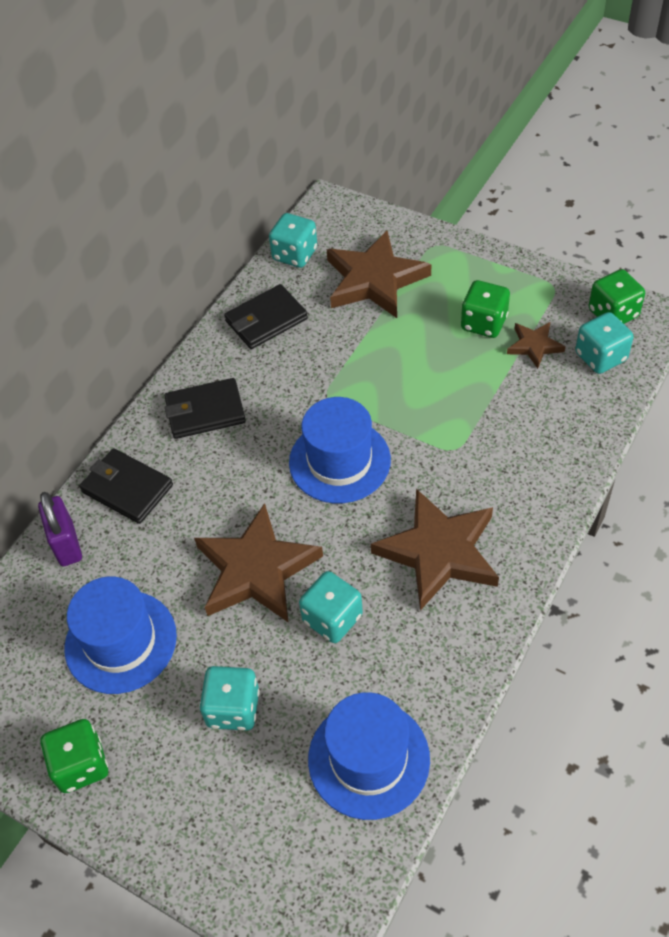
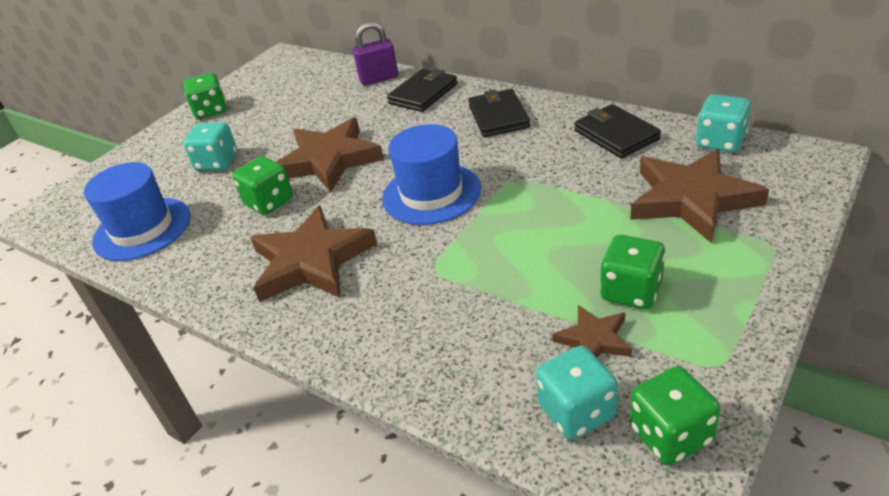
camera: 95 degrees right, 15 degrees down
blue hat [64,577,177,694] -> none
turquoise dice [299,571,363,643] -> green dice [232,156,293,215]

